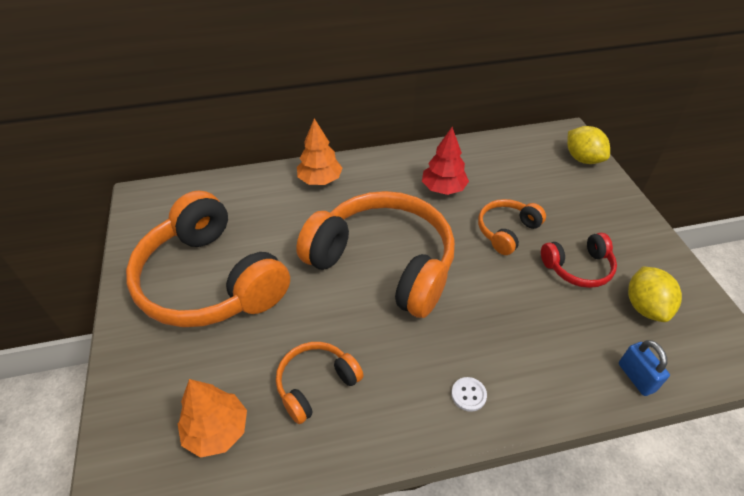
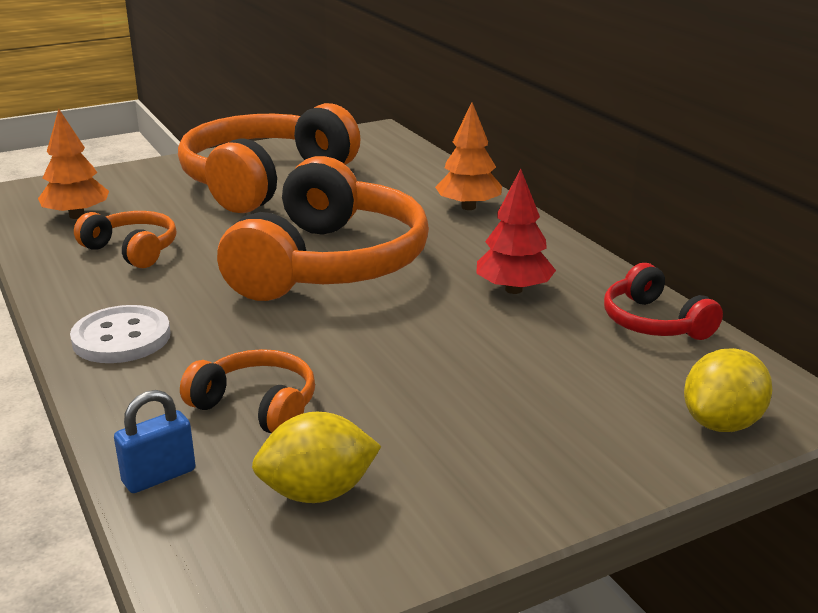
camera: 75 degrees right, 20 degrees down
white button [451,377,487,412] -> white button [70,305,170,363], size x2.02
orange headphones [478,199,546,255] -> orange headphones moved to [180,349,315,433]
red headphones [541,233,617,288] -> red headphones moved to [604,263,723,340]

